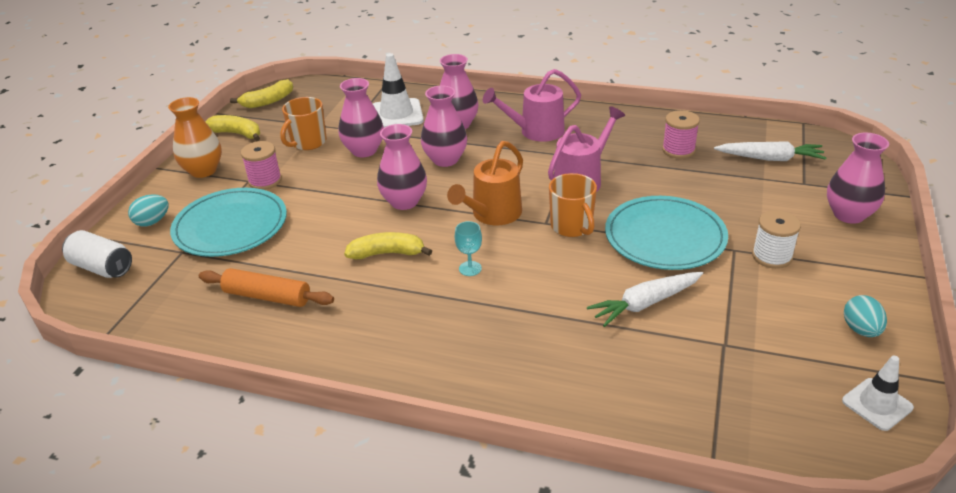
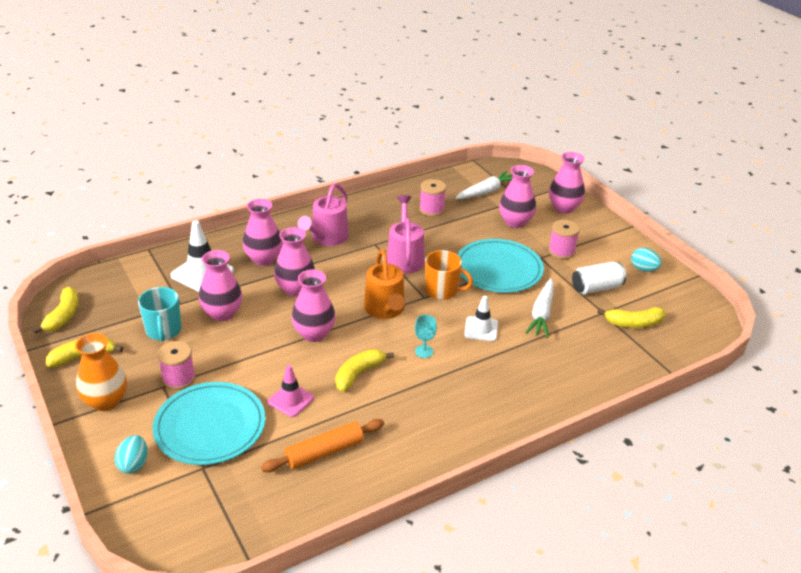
camera: 50 degrees left, 0 degrees up
white can [62,230,132,278] -> white can moved to [572,262,626,294]
orange mug [280,97,327,150] -> turquoise mug [138,287,182,342]
white spool [752,210,801,269] -> pink spool [548,220,580,259]
white traffic cone [842,356,914,431] -> white traffic cone moved to [464,296,498,341]
none -> pink traffic cone [268,365,314,417]
none -> pink vase [499,165,536,228]
none -> yellow banana [597,307,666,328]

